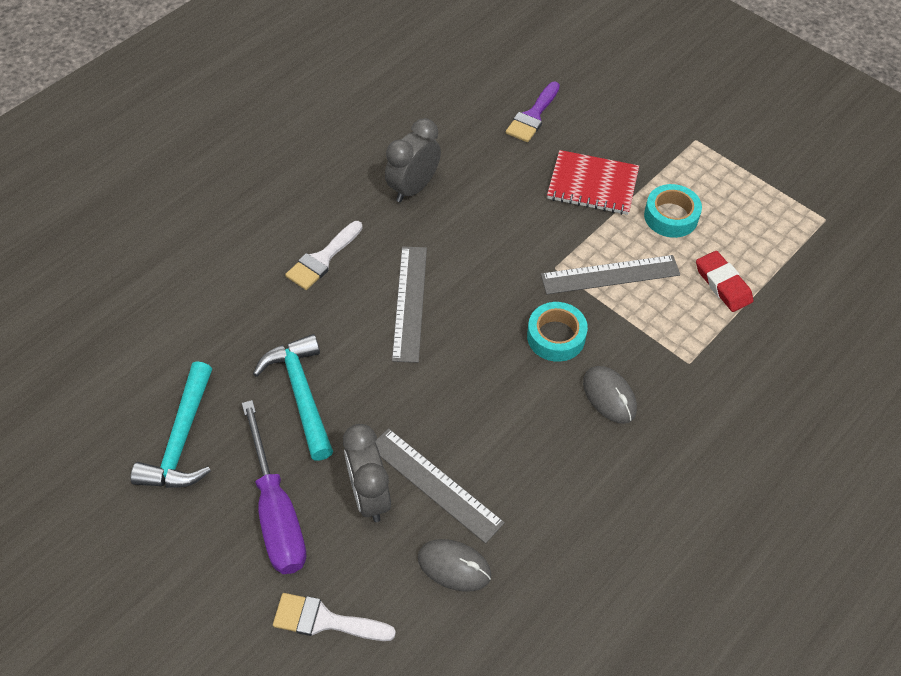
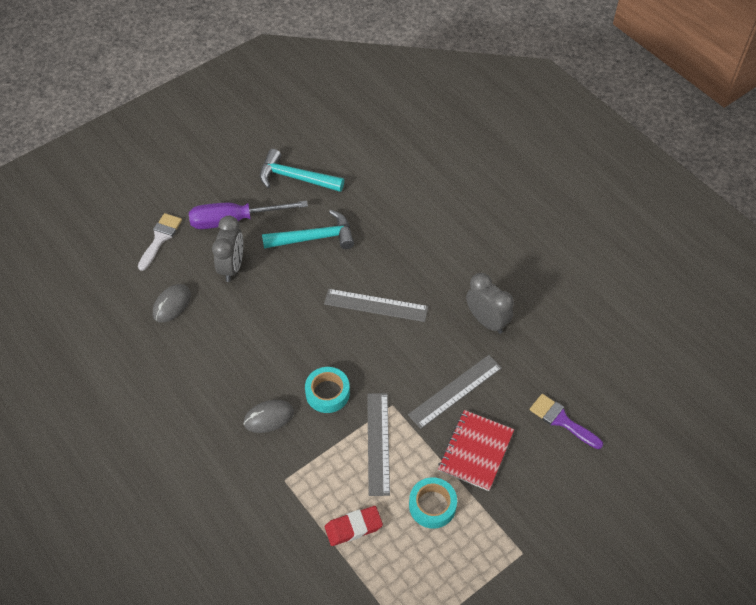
camera: 100 degrees right, 0 degrees up
white brush [285,221,363,290] -> none
grey clock [343,424,391,522] -> grey clock turned 105 degrees clockwise [212,216,243,282]
grey ruler [376,428,505,544] -> grey ruler moved to [408,355,502,429]

